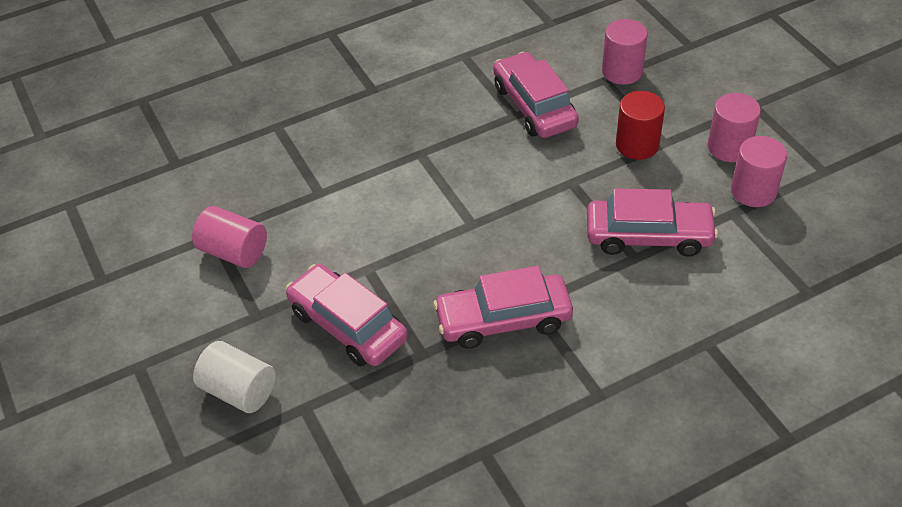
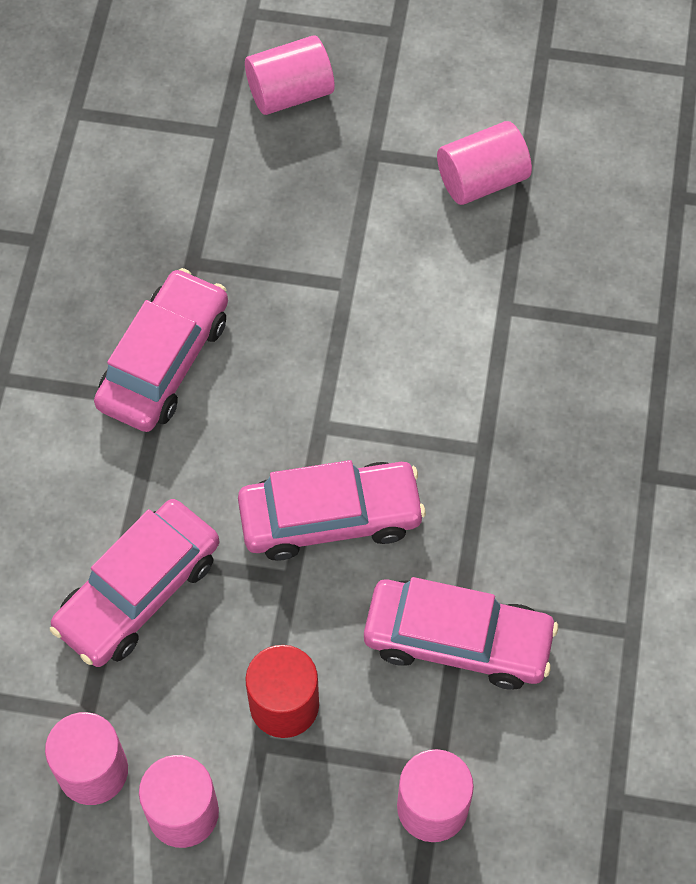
camera: 125 degrees right, 15 degrees up
white cylinder [193,341,276,413] -> pink cylinder [245,35,335,115]
pink car [286,264,408,366] -> pink car moved to [238,460,426,561]

